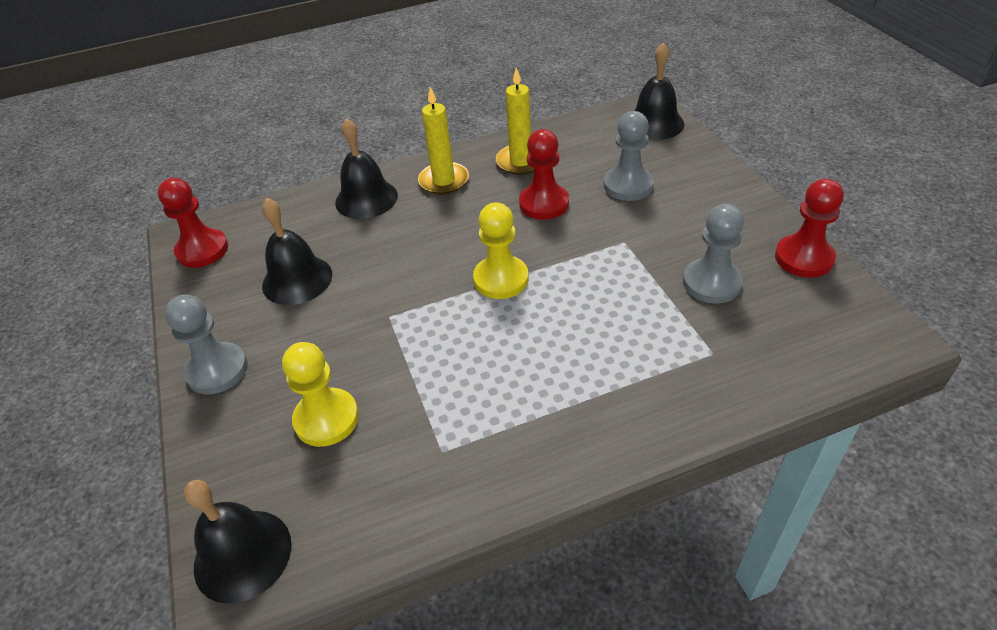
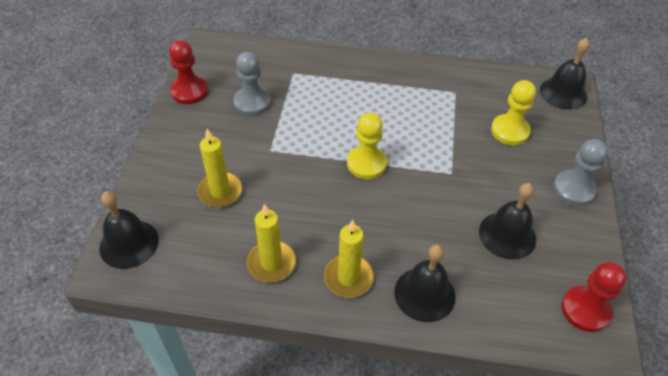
camera: 155 degrees left, 5 degrees up
red pawn [519,129,569,220] -> none
grey pawn [604,111,654,201] -> yellow candle [197,129,243,207]

